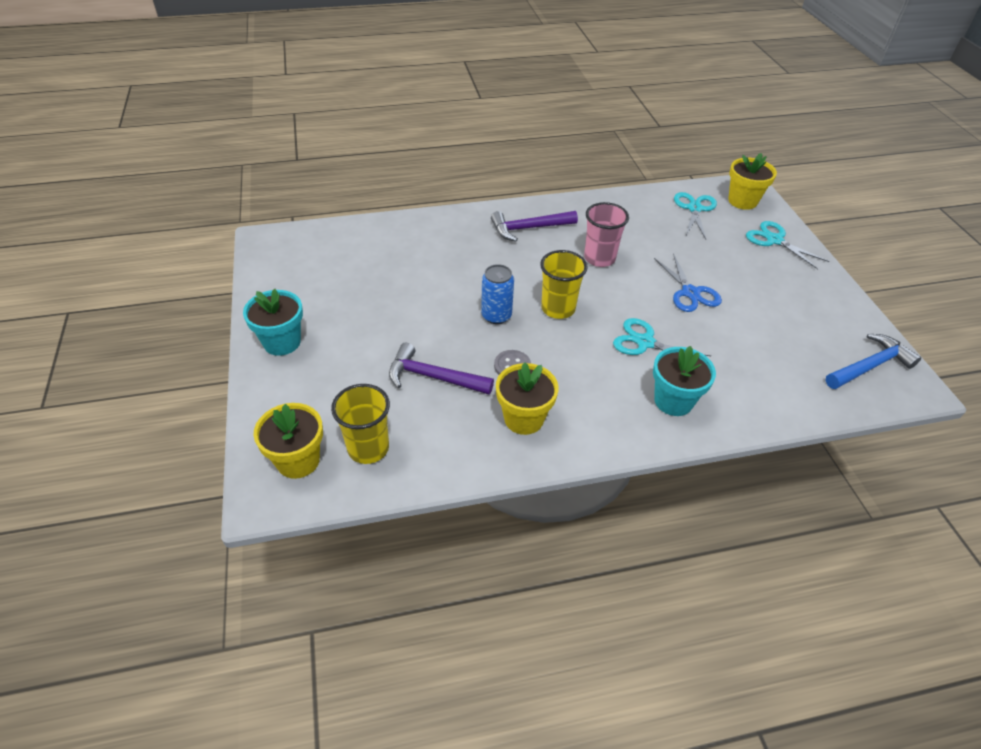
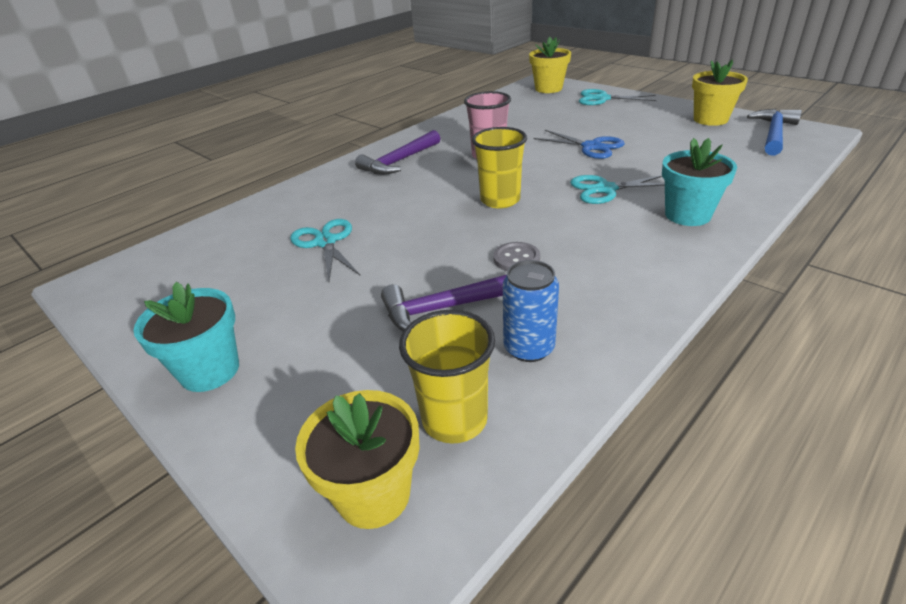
camera: 30 degrees left, 10 degrees down
blue can [481,264,514,324] -> blue can moved to [503,260,559,362]
yellow flower pot [496,362,559,435] -> yellow flower pot moved to [692,59,748,126]
turquoise scissors [674,192,717,239] -> turquoise scissors moved to [290,219,360,281]

